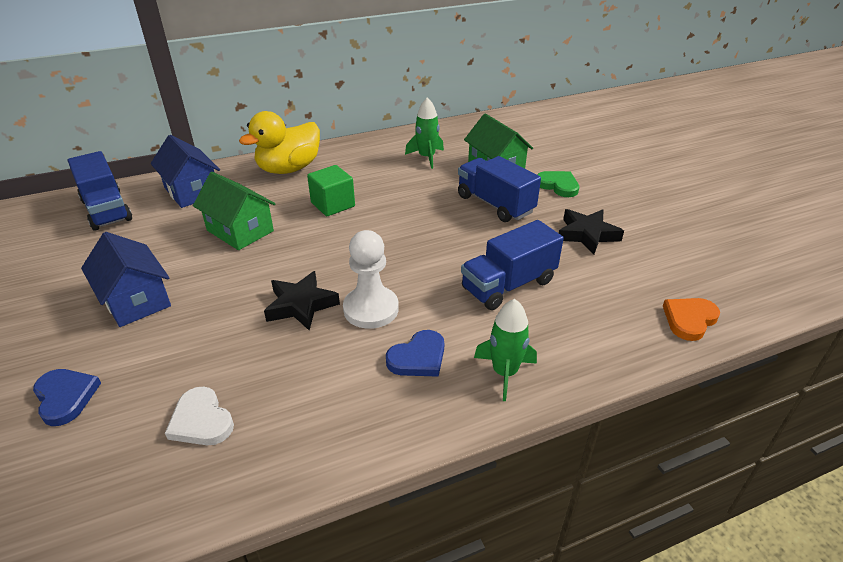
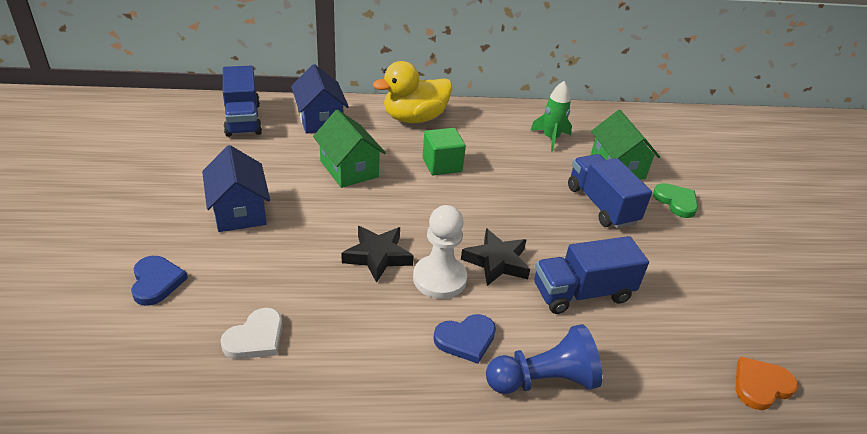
camera: 15 degrees right, 0 degrees up
white heart [165,387,234,445] -> white heart turned 120 degrees counterclockwise [220,308,283,359]
green rocket [474,299,537,401] -> blue pawn [486,324,602,394]
black star [559,209,624,254] -> black star moved to [461,228,530,286]

